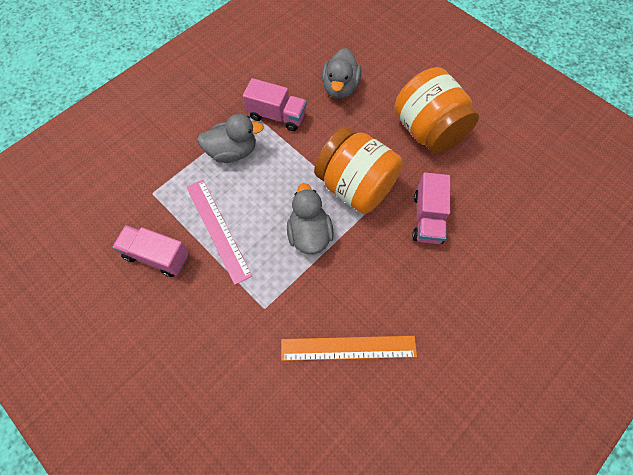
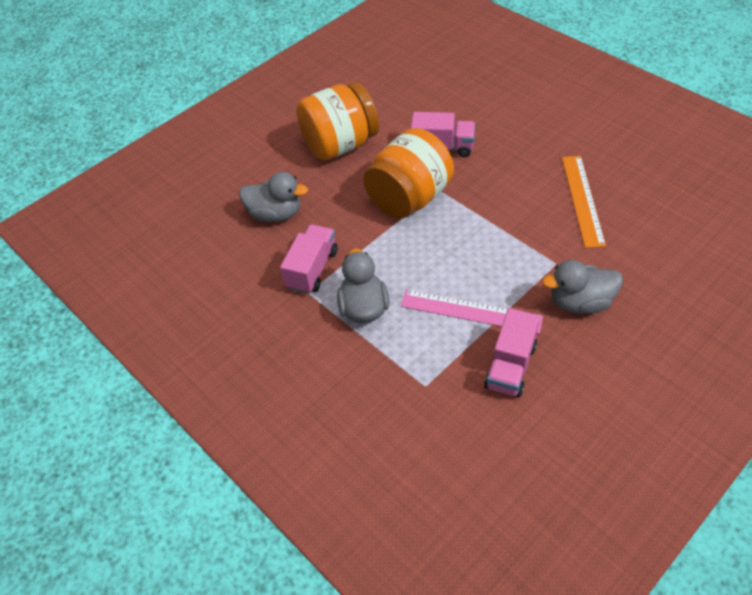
camera: 85 degrees left, 15 degrees down
pink ruler [186,180,252,285] -> pink ruler turned 45 degrees clockwise [401,290,543,334]
grey duck [287,183,334,254] -> grey duck moved to [542,260,623,314]

